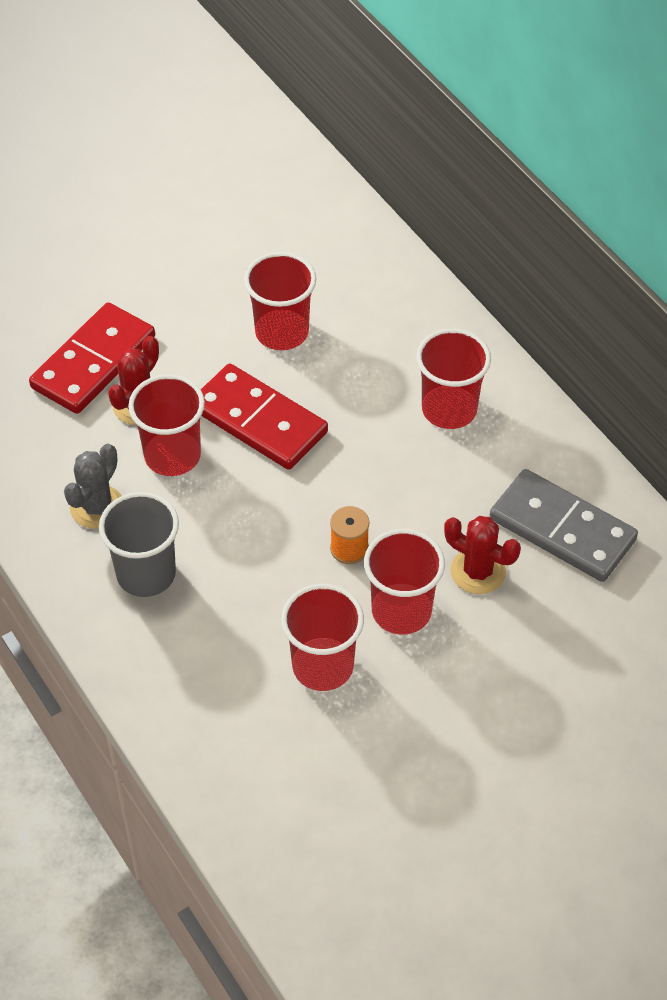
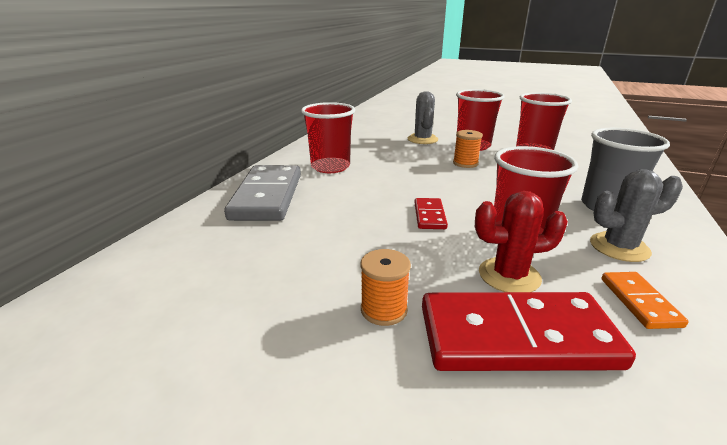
camera: 125 degrees left, 25 degrees down
red domino [201,364,328,470] -> red domino [414,198,448,229], size x0.48
red cup [244,252,316,350] -> none
red cactus [444,516,521,594] -> grey cactus [408,91,438,144]
grey domino [490,469,638,582] -> grey domino moved to [224,165,301,221]
none -> orange spool [361,249,411,326]
none -> orange domino [601,272,688,329]

